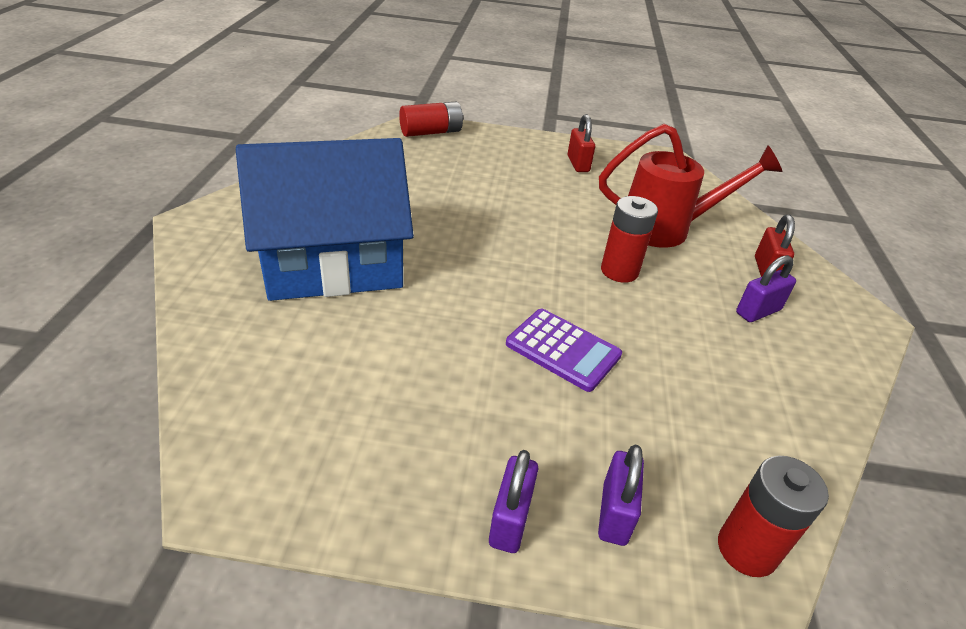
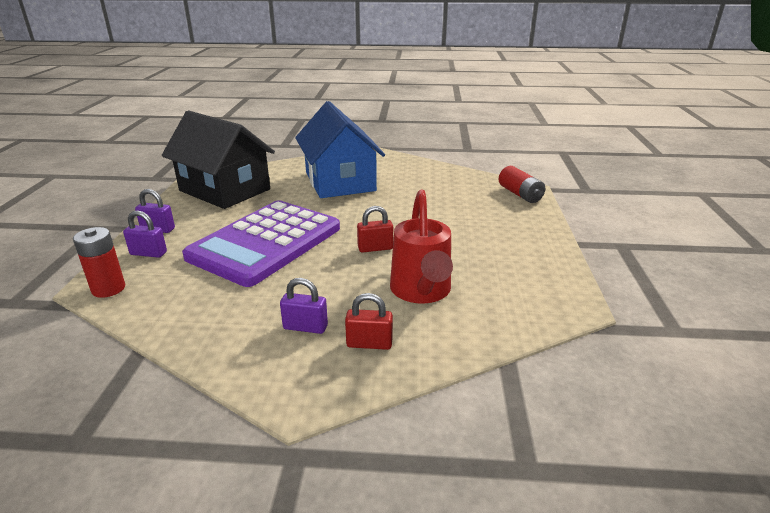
camera: 90 degrees right, 10 degrees down
purple calculator [506,309,622,392] -> purple calculator [182,200,340,287], size x2.23
red padlock [568,114,595,172] -> red padlock moved to [357,206,393,253]
red battery [601,196,658,283] -> none
purple padlock [736,255,796,322] -> purple padlock turned 45 degrees counterclockwise [280,278,328,334]
none -> black house [162,111,275,209]

